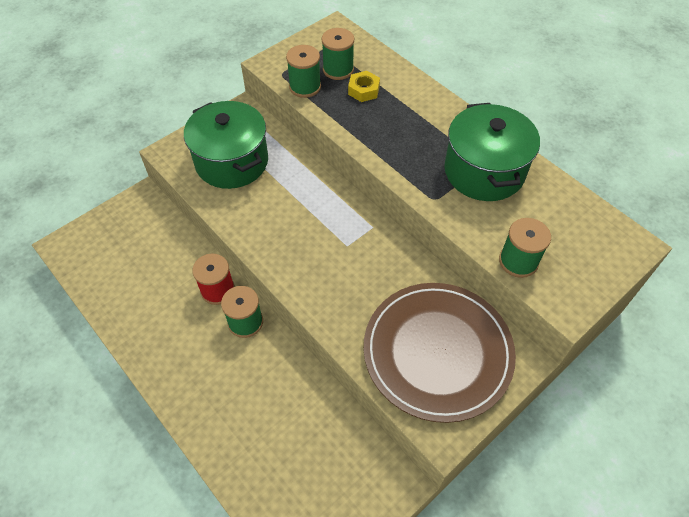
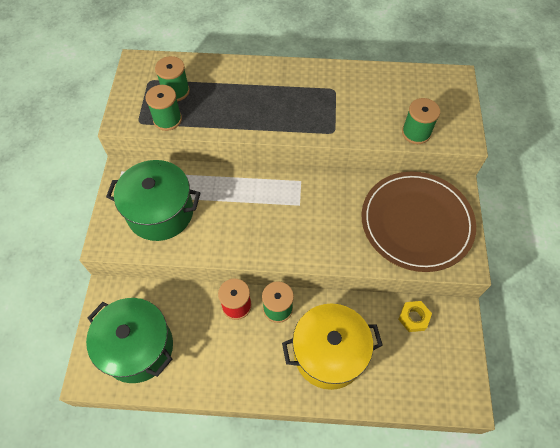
camera: 45 degrees left, 5 degrees up
yellow nut [348,71,380,102] -> yellow nut moved to [398,301,432,332]
green pot [444,103,540,201] -> green pot moved to [86,298,173,383]
none -> yellow pot [282,304,383,390]

